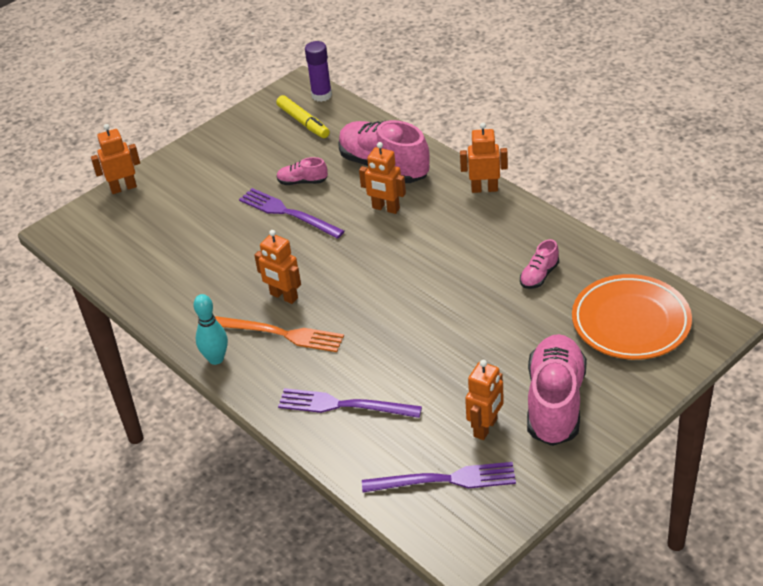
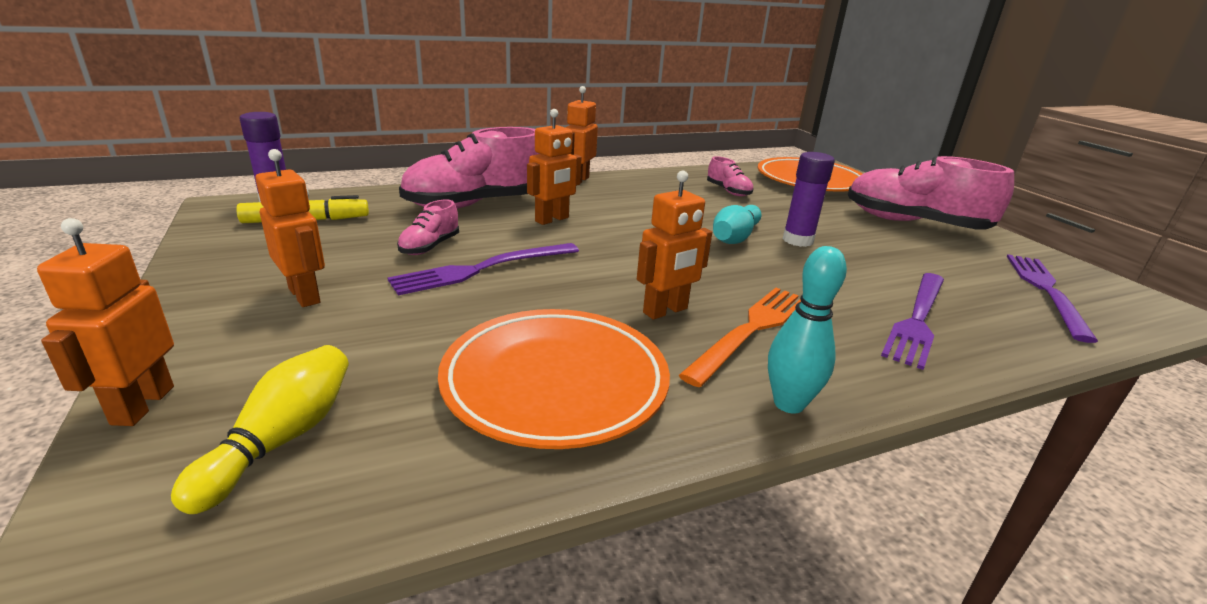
camera: 75 degrees left, 15 degrees down
orange robot [465,360,504,440] -> orange robot moved to [255,149,325,307]
none -> yellow bowling pin [171,345,349,514]
none -> orange plate [438,309,670,449]
none -> turquoise bowling pin [713,205,761,244]
none -> purple glue stick [783,152,835,247]

